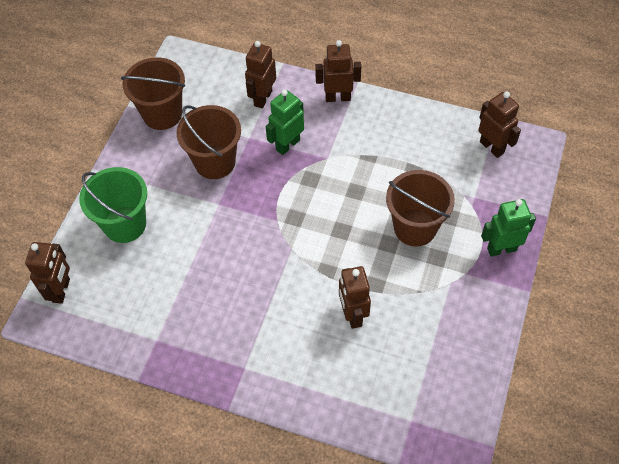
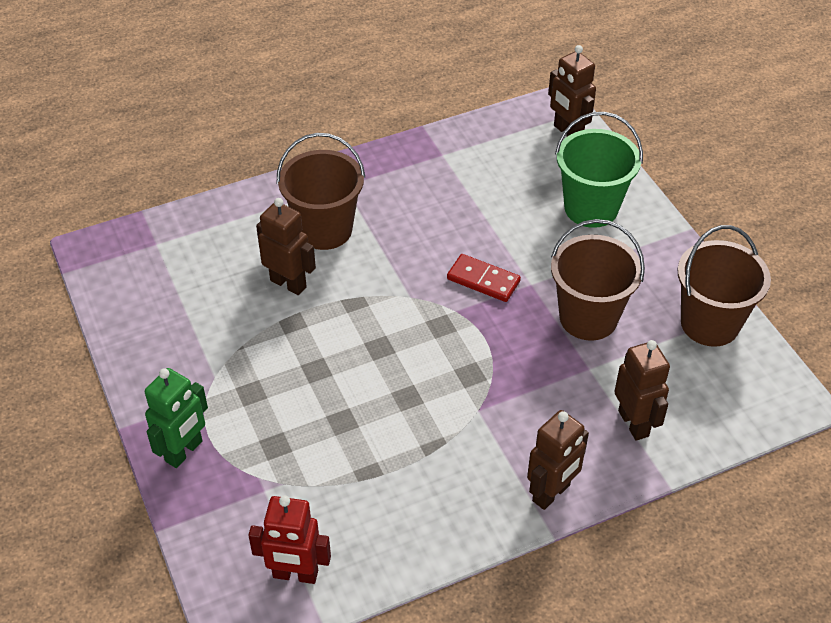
camera: 135 degrees right, 10 degrees down
green robot [266,89,304,155] -> none
brown bucket [386,170,455,246] -> brown bucket moved to [277,133,365,250]
brown robot [479,92,521,158] -> red robot [248,495,331,584]
none -> red domino [447,254,521,302]

